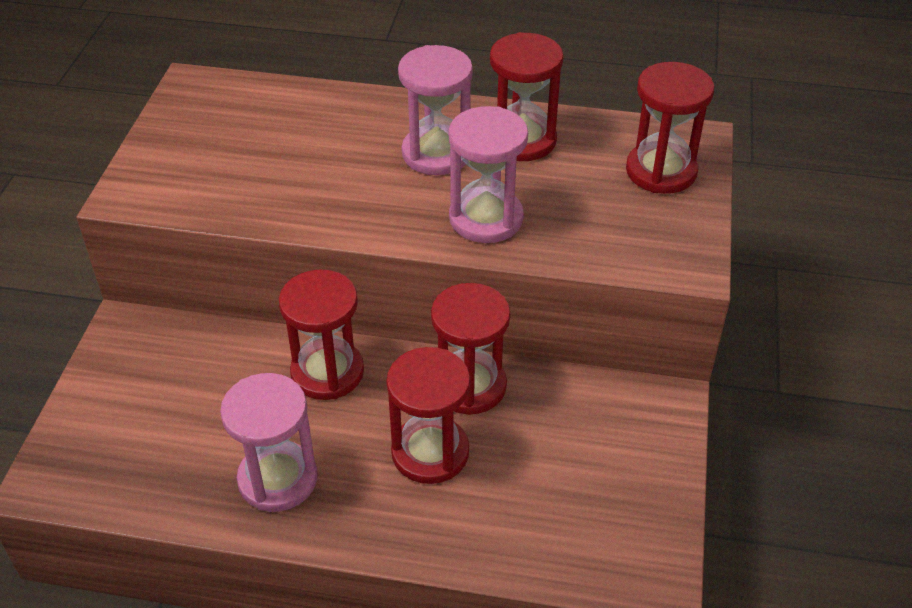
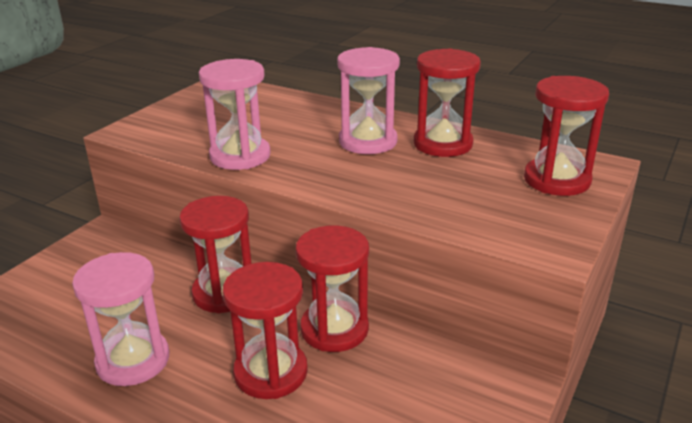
camera: 20 degrees right, 15 degrees down
pink hourglass [449,106,528,243] -> pink hourglass moved to [199,59,271,170]

